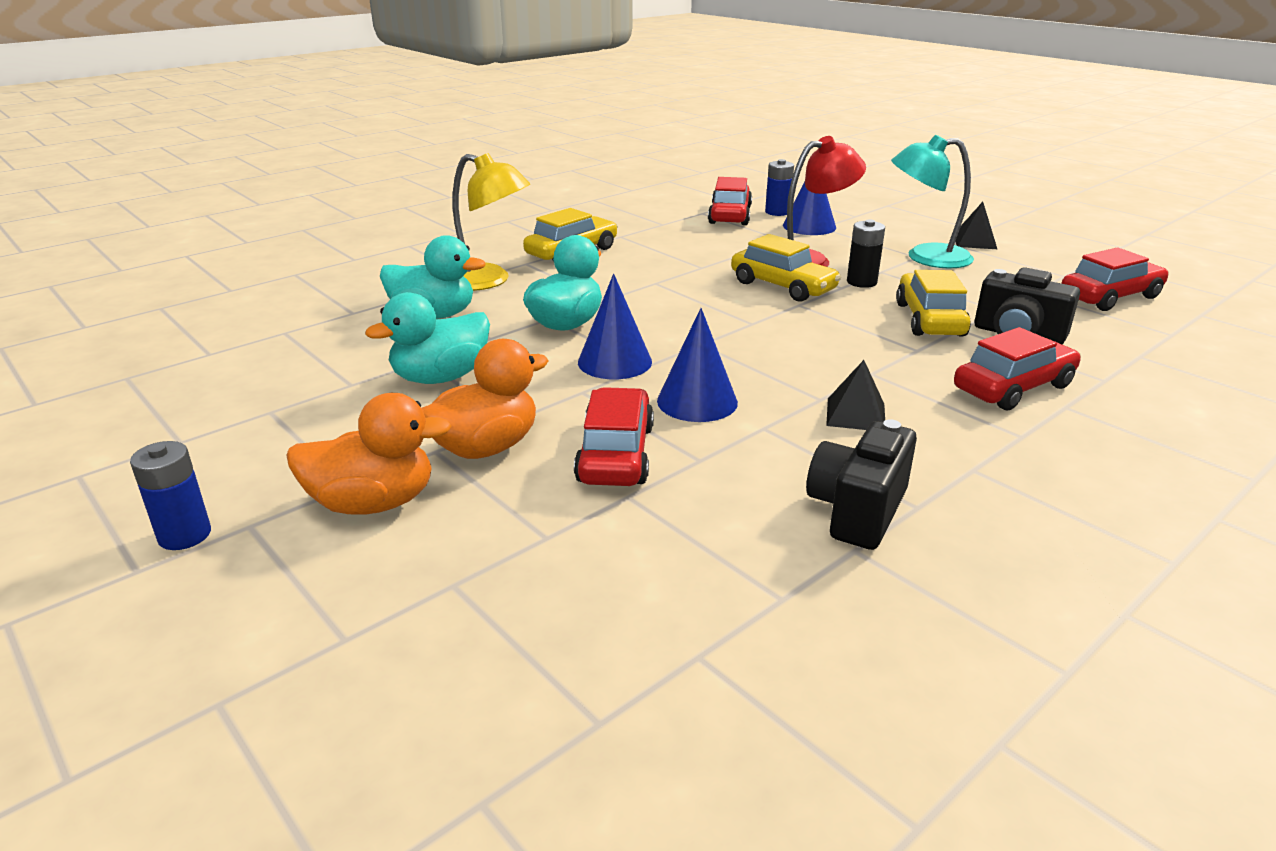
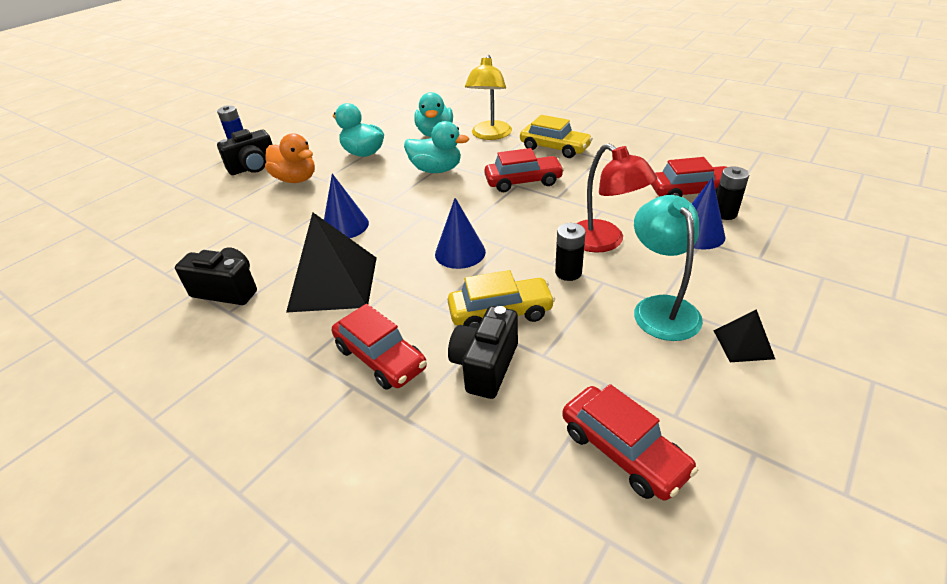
camera: 80 degrees right, 10 degrees up
orange duck [286,393,452,515] -> black camera [217,129,273,175]
red car [574,387,654,486] -> red car moved to [484,148,564,192]
blue cone [578,274,652,379] -> blue cone moved to [435,198,486,269]
yellow car [731,234,841,302] -> none
blue battery [765,159,794,216] -> black battery [716,166,749,220]
black pyramid [826,360,885,430] -> black pyramid [286,213,377,313], size x2.13

